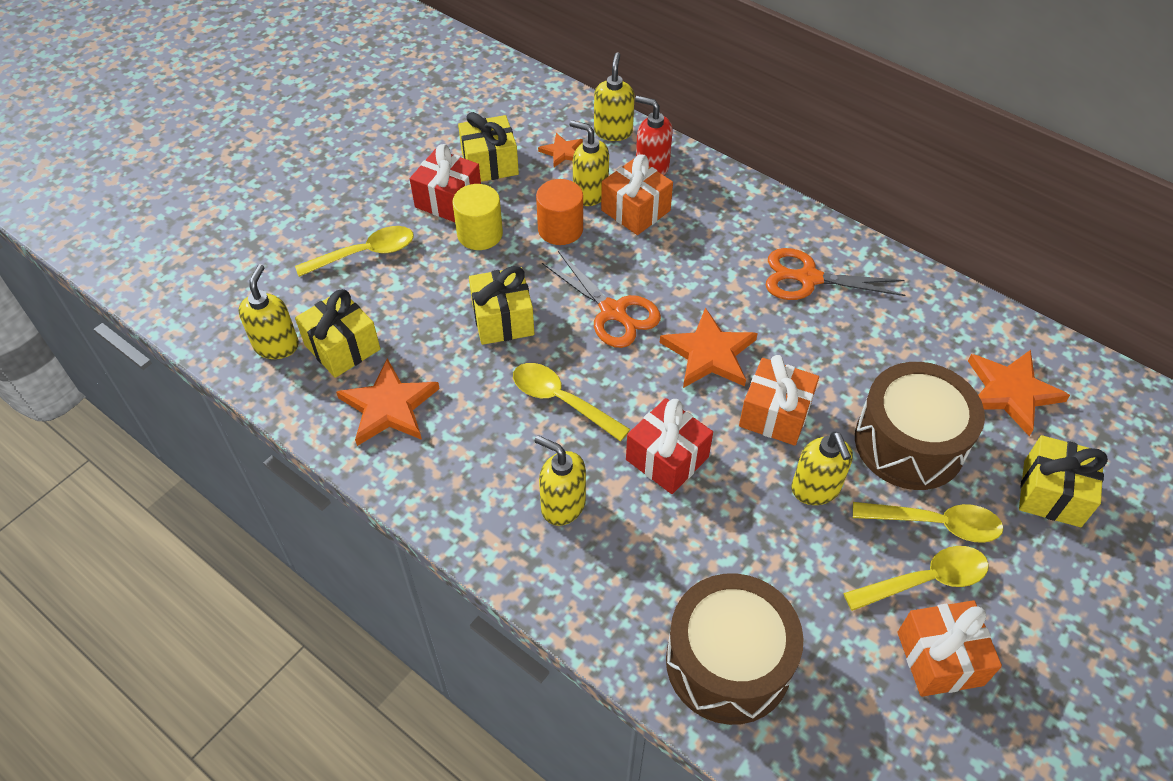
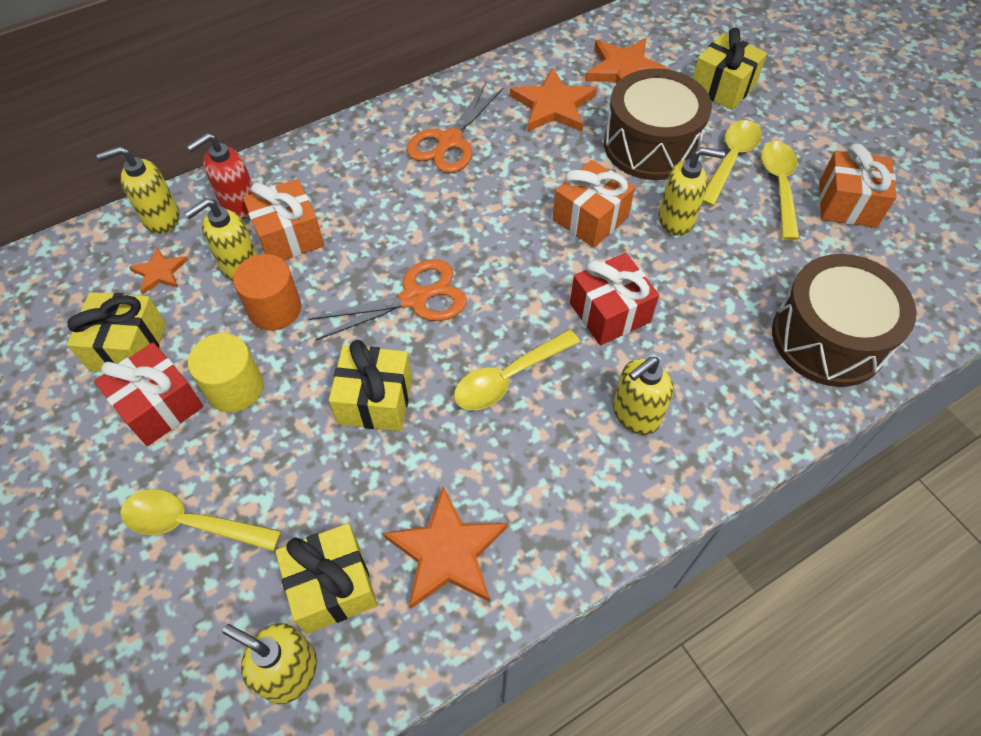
camera: 70 degrees left, 5 degrees up
yellow spoon [295,226,414,277] -> yellow spoon turned 75 degrees counterclockwise [120,489,281,551]
yellow soap dispenser [594,52,634,141] -> yellow soap dispenser turned 45 degrees counterclockwise [97,146,179,234]
orange star [660,307,758,388] -> orange star moved to [510,68,597,132]

